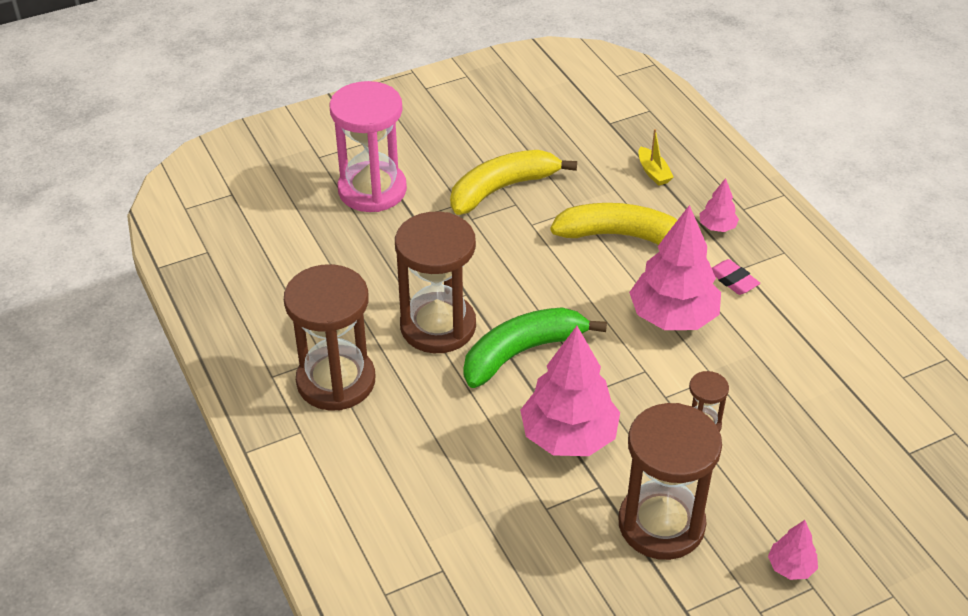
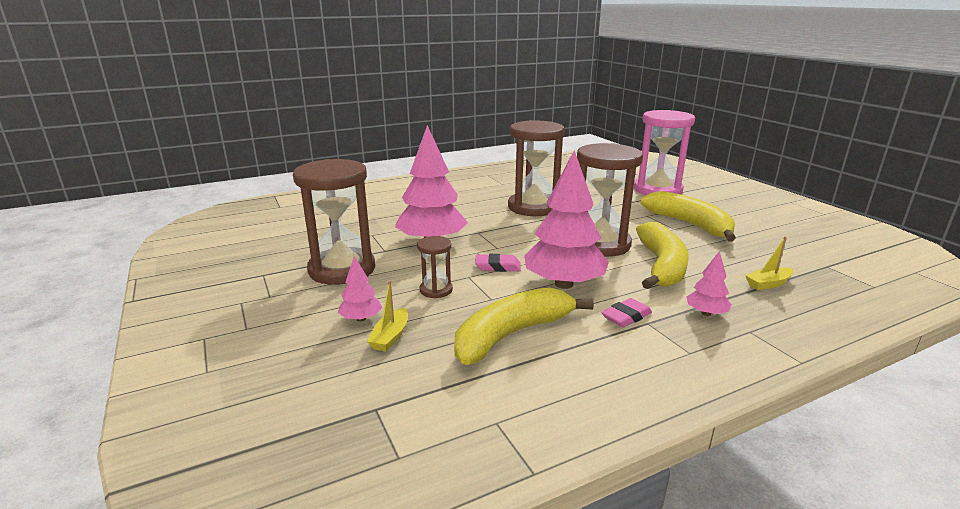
camera: 90 degrees right, 20 degrees down
brown hourglass [284,264,375,411] -> brown hourglass moved to [577,143,643,257]
green banana [464,307,607,388] -> none
pink tree [768,520,818,580] -> pink tree moved to [338,256,382,322]
none -> yellow boat [367,280,408,352]
none -> yellow banana [454,287,594,365]
none -> pink eraser [475,254,521,272]

